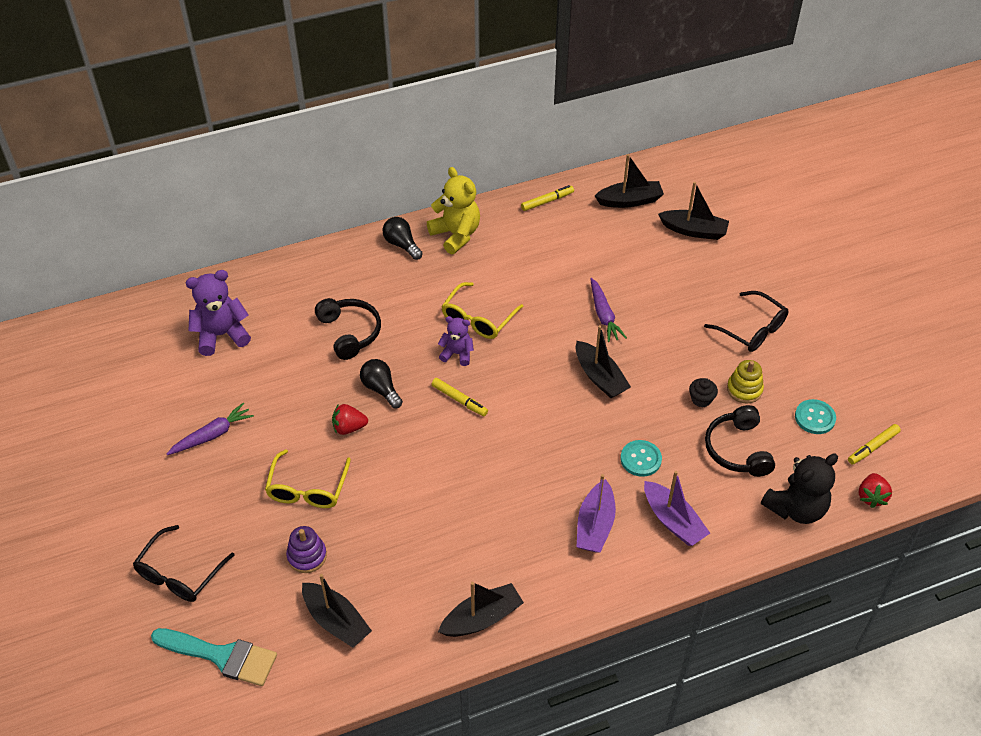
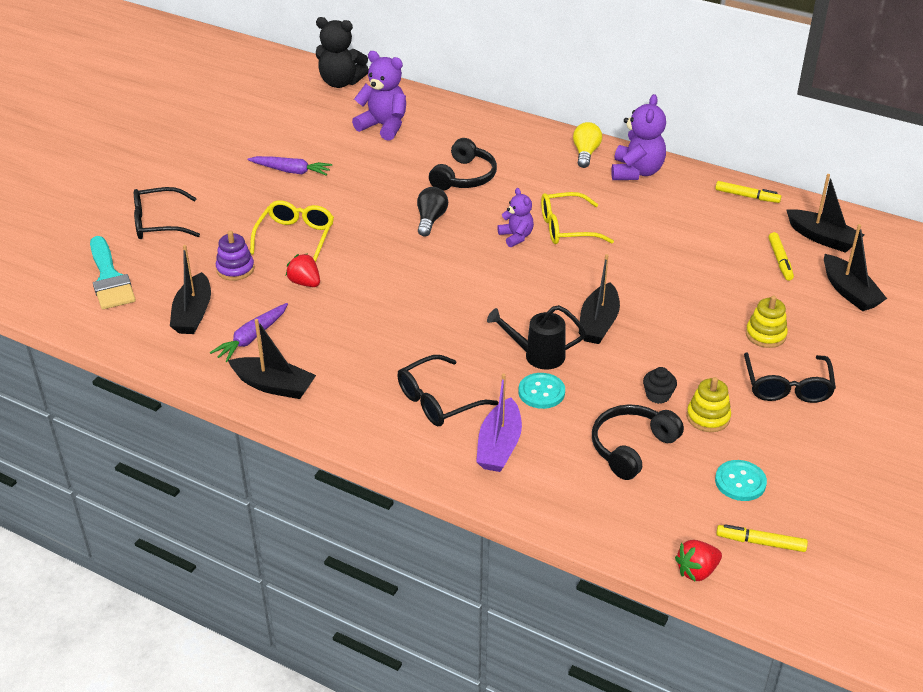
camera: 50 degrees right, 10 degrees down
yellow glasses [265,449,351,508] -> yellow glasses turned 135 degrees clockwise [250,200,334,262]
red strawberry [332,404,368,435] -> red strawberry moved to [286,254,320,287]
black light bulb [383,217,423,260] -> yellow light bulb [573,122,602,168]
yellow teddy bear [427,167,480,254] -> purple teddy bear [611,94,666,180]
yellow marker [431,378,488,416] -> yellow marker moved to [769,232,794,281]
purple boat [576,474,616,552] -> black glasses [397,355,498,426]
purple carrot [590,278,627,342] -> purple carrot moved to [210,303,288,362]
black teddy bear [761,454,838,524] -> black teddy bear moved to [316,17,369,88]
none -> black watering can [487,305,586,370]
none -> yellow stacking toy [746,295,788,348]

